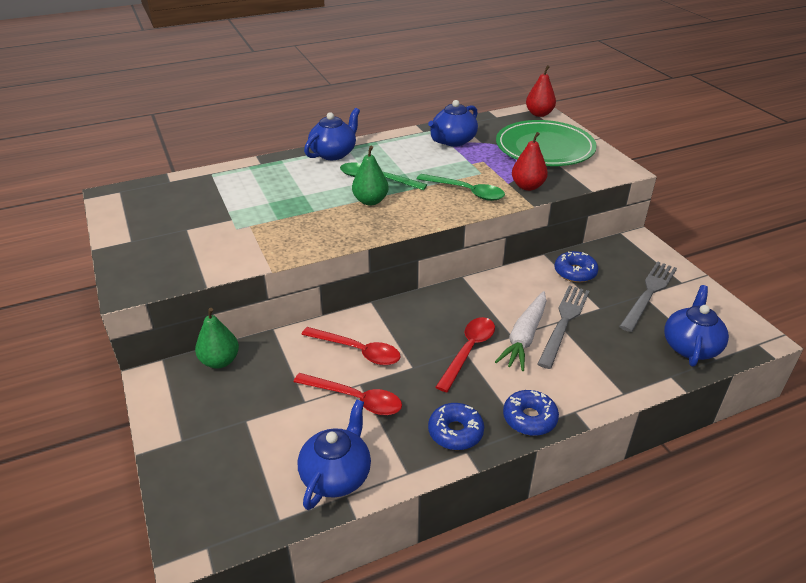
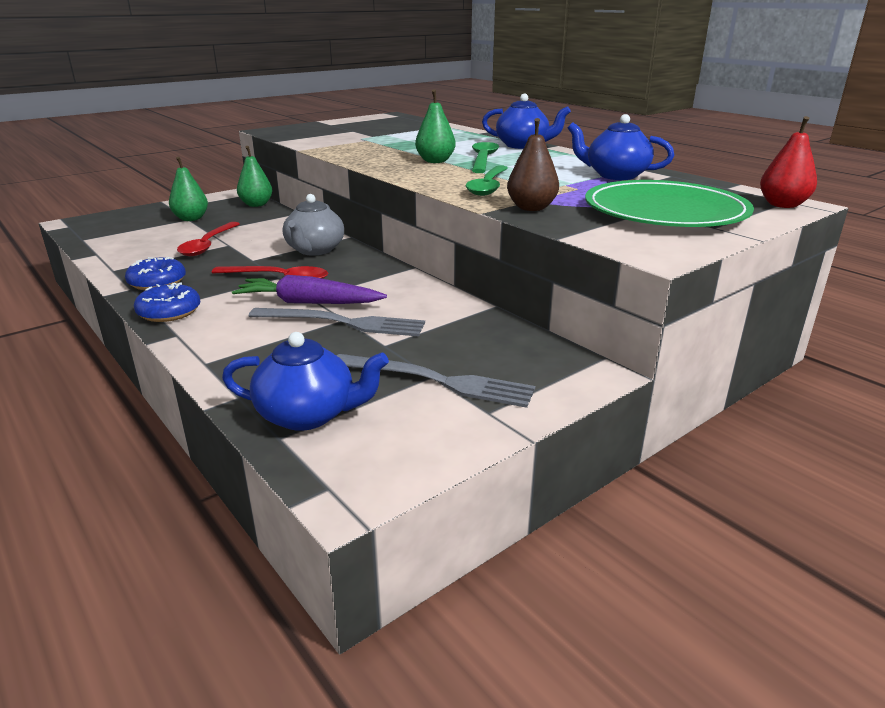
camera: 75 degrees right, 10 degrees down
blue teapot [298,399,371,510] -> none
red spoon [301,327,401,365] -> none
white carrot [495,291,546,371] -> purple carrot [232,275,387,304]
red pear [512,132,548,191] -> brown pear [507,118,559,211]
blue donut [554,251,598,283] -> none
none -> green pear [169,156,208,221]
none -> grey teapot [283,194,344,256]

